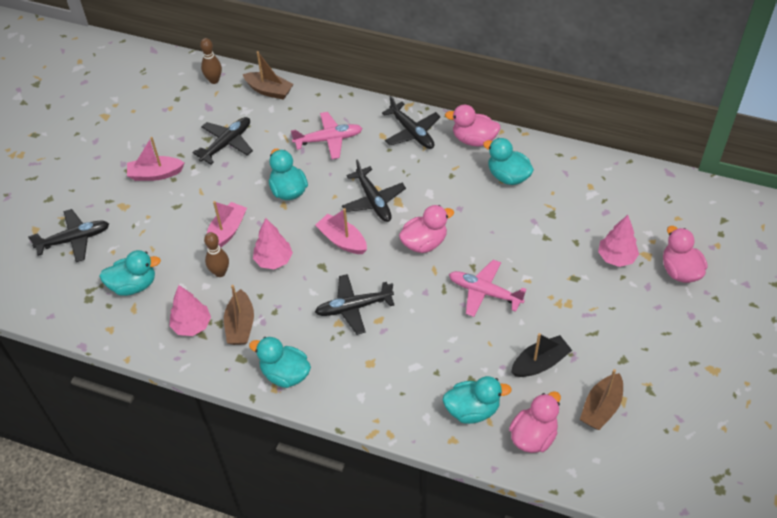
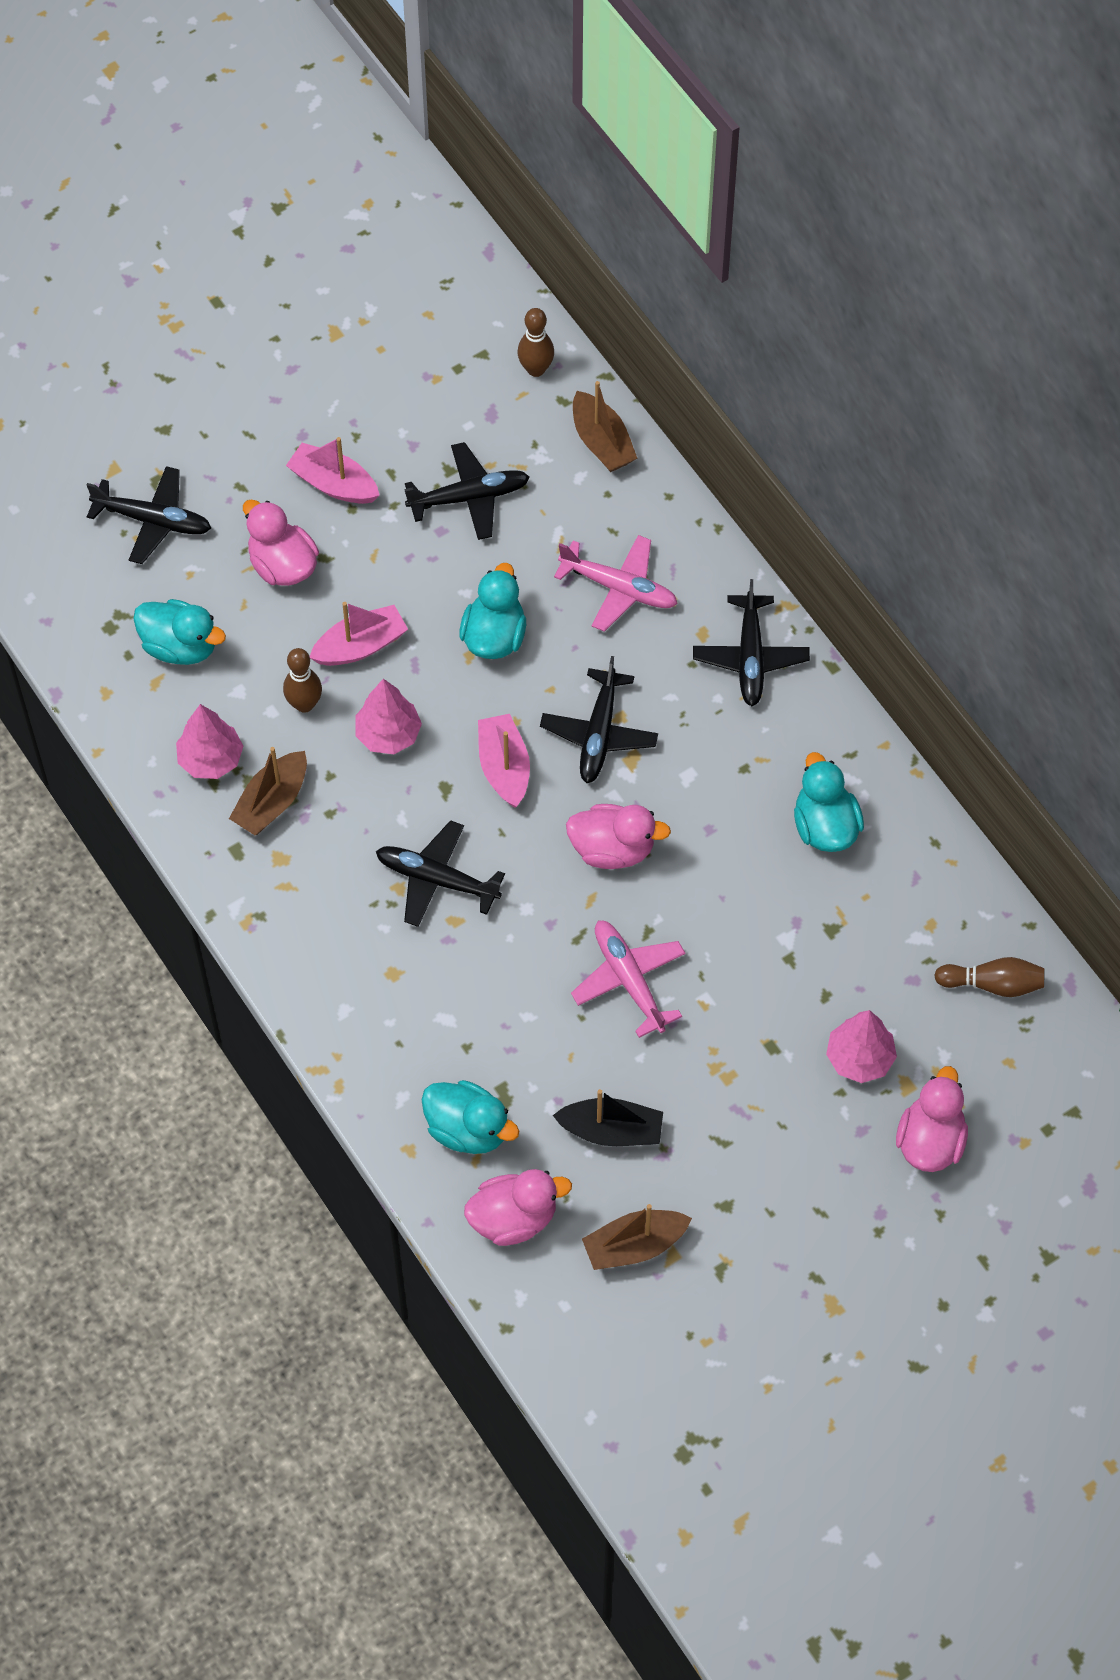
camera: 35 degrees right, 10 degrees up
turquoise duck [249,337,311,388] -> none
pink duck [445,105,501,147] -> pink duck moved to [243,499,319,586]
none -> brown bowling pin [934,957,1044,997]

